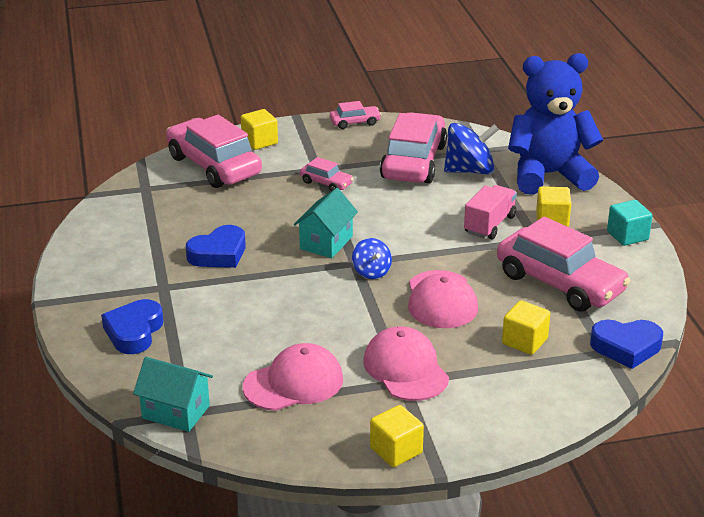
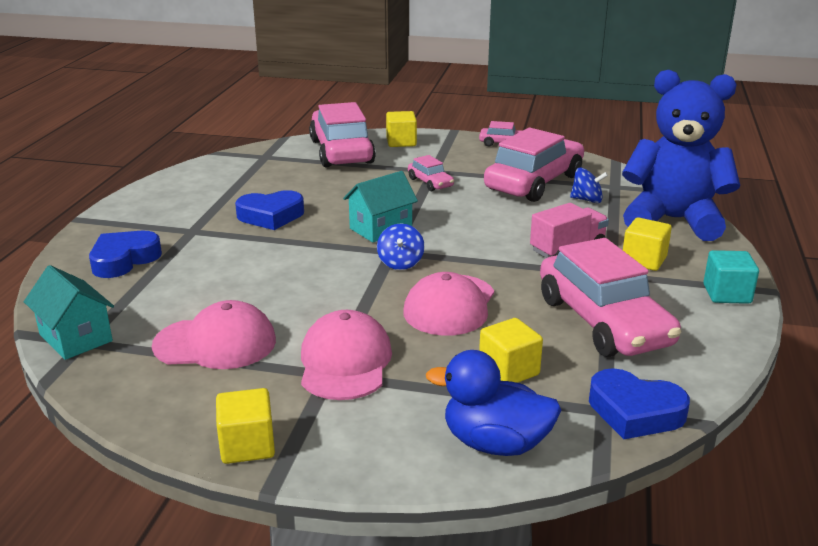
camera: 25 degrees right, 5 degrees down
blue spinning top [444,123,499,174] -> blue spinning top [570,167,608,203], size x0.57
none -> blue duck [426,350,561,456]

